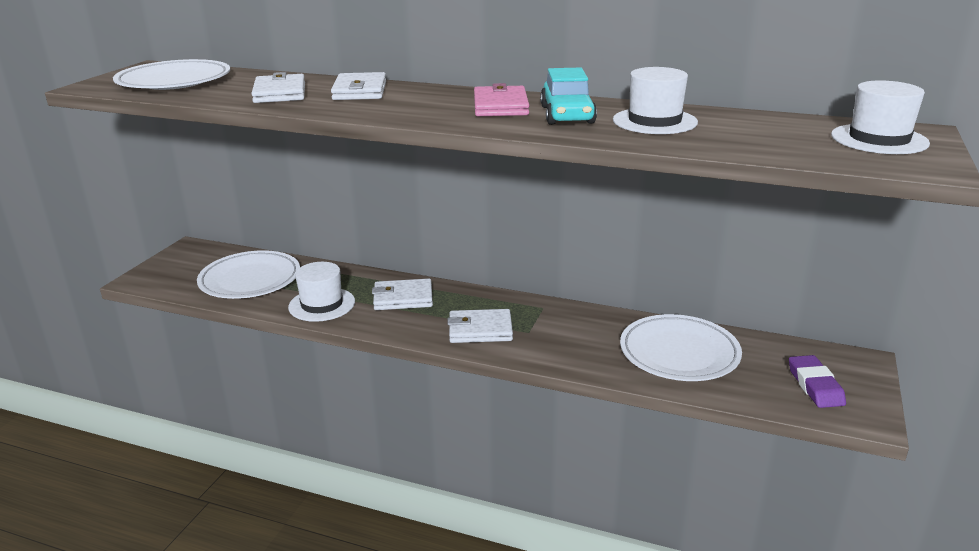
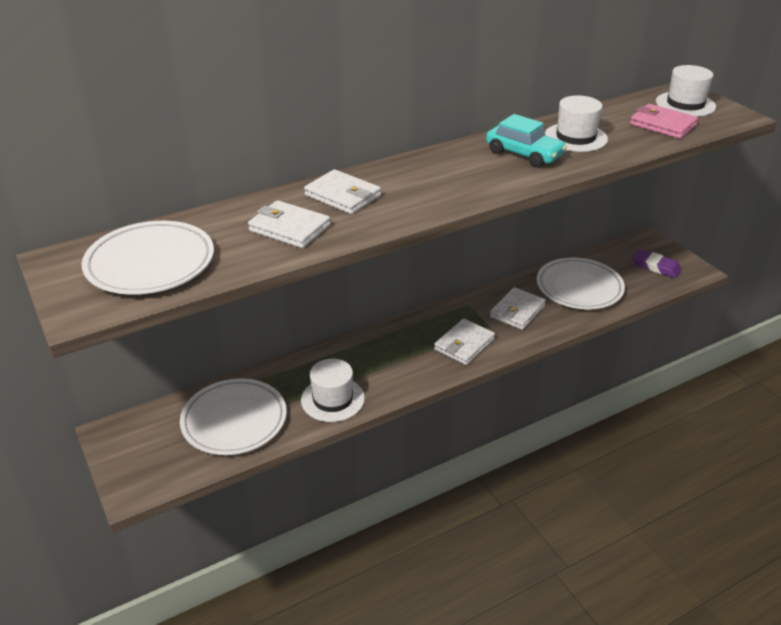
camera: 50 degrees left, 10 degrees up
white wallet [372,279,433,310] -> white wallet moved to [490,287,546,330]
pink wallet [474,83,529,116] -> pink wallet moved to [630,104,698,139]

